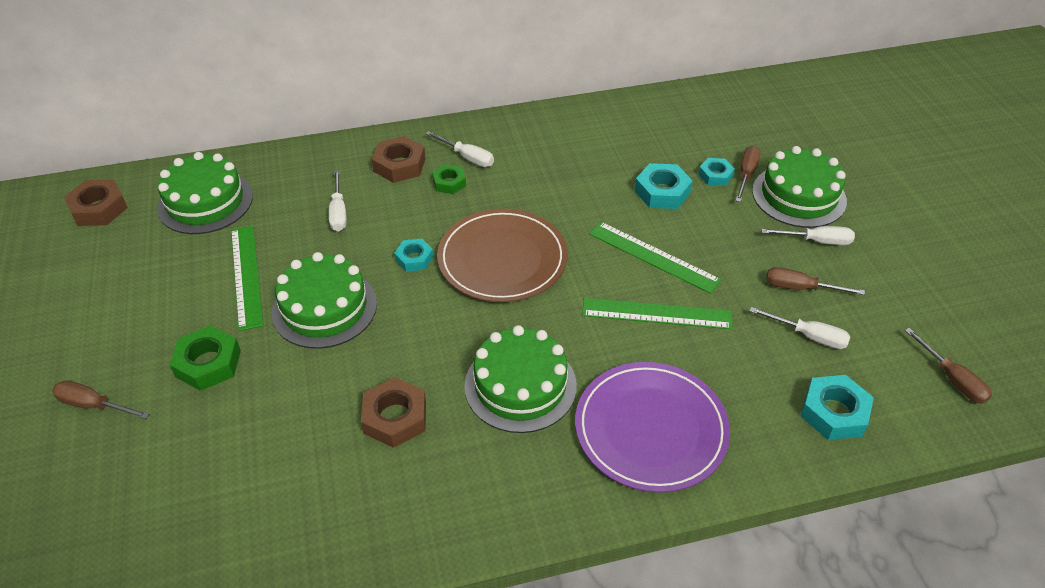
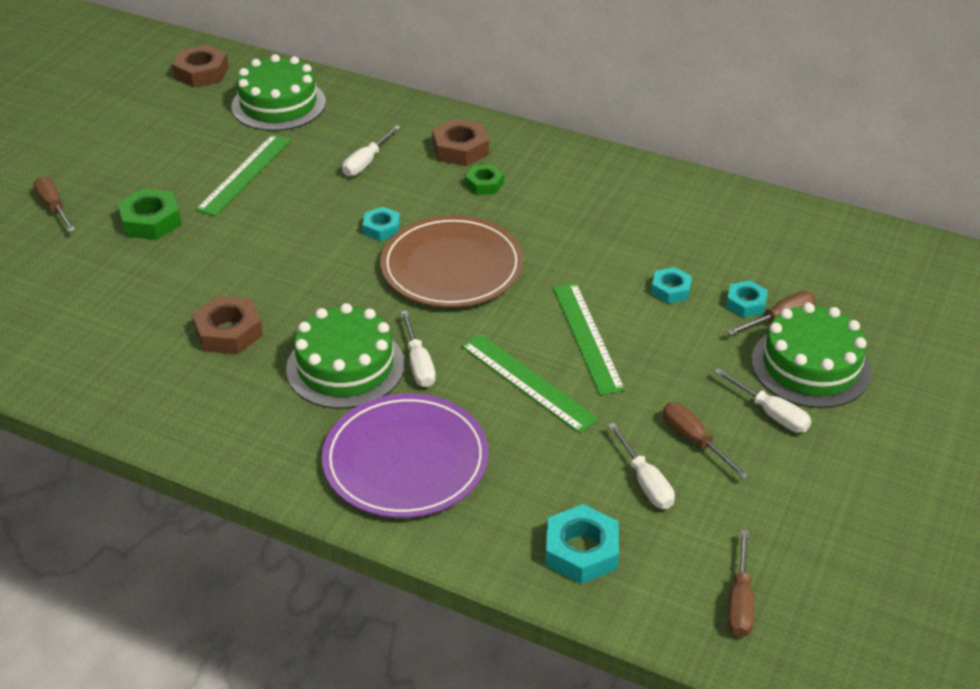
camera: 40 degrees right, 5 degrees down
green cake [272,252,377,349] -> none
white screwdriver [425,131,494,167] -> white screwdriver moved to [401,311,436,387]
turquoise nut [635,163,693,209] -> turquoise nut [651,267,692,304], size x0.63

